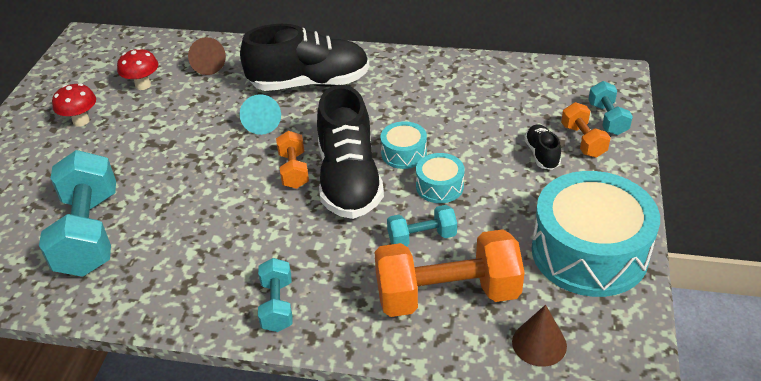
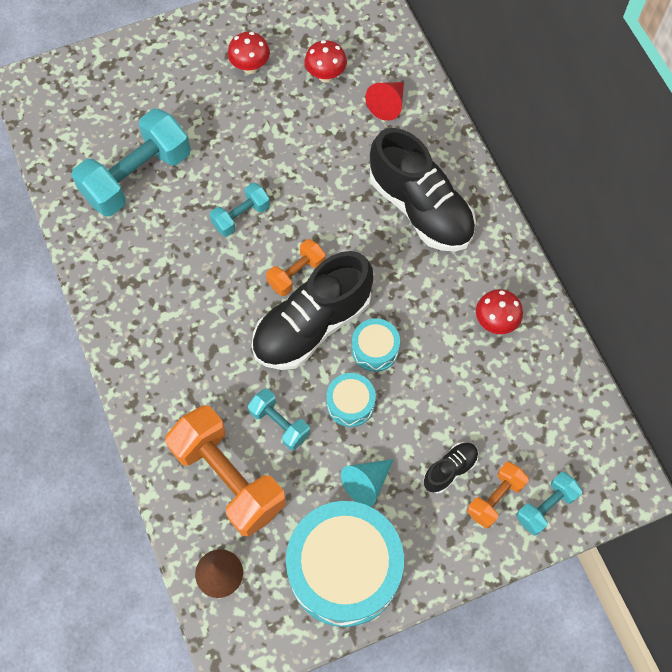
camera: 55 degrees right, 25 degrees up
brown cone [188,37,226,75] -> red cone [365,82,404,121]
turquoise cone [240,94,281,135] -> turquoise cone moved to [341,459,394,507]
turquoise dumbbell [258,258,293,332] -> turquoise dumbbell moved to [210,183,270,237]
none -> red mushroom [476,289,523,334]

